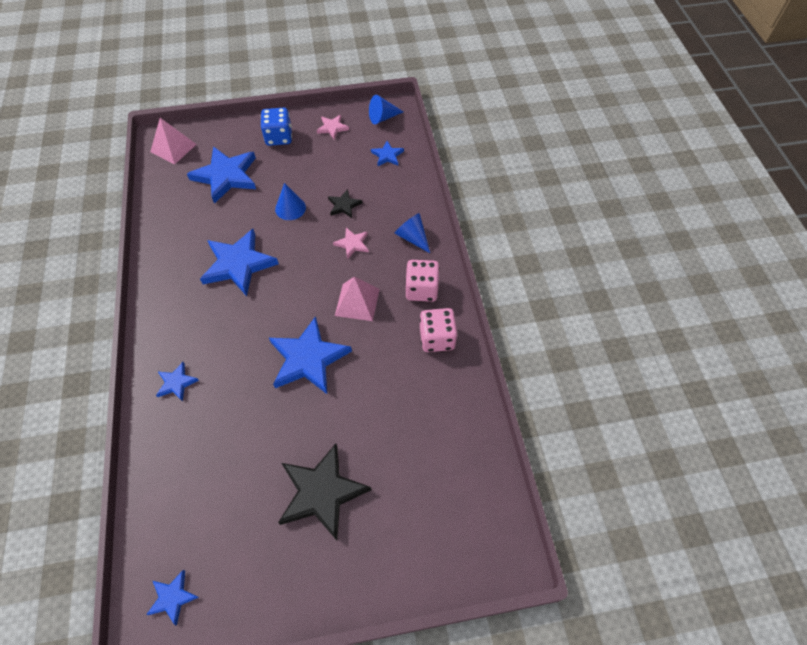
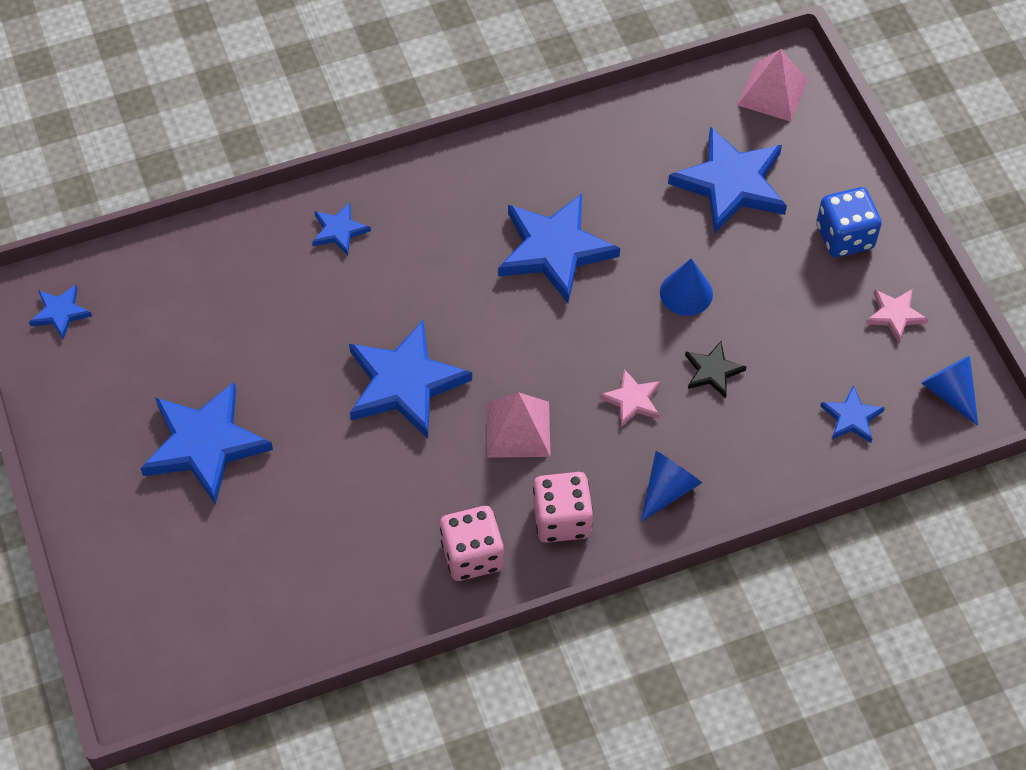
camera: 80 degrees right, 0 degrees up
black star [278,444,371,540] -> blue star [140,382,273,504]

